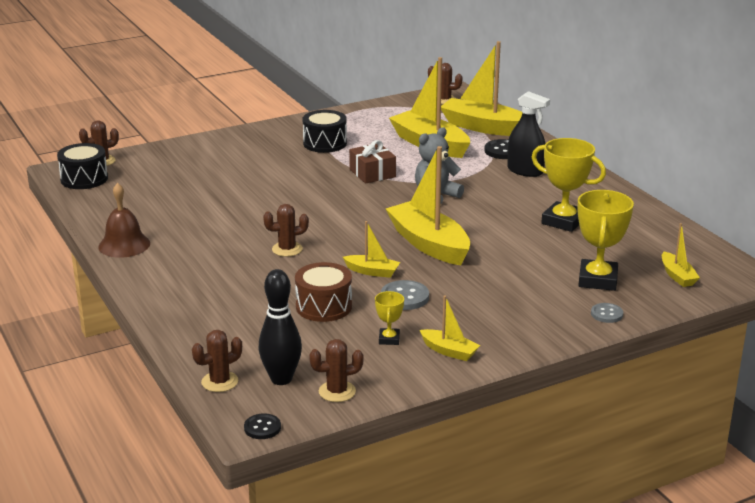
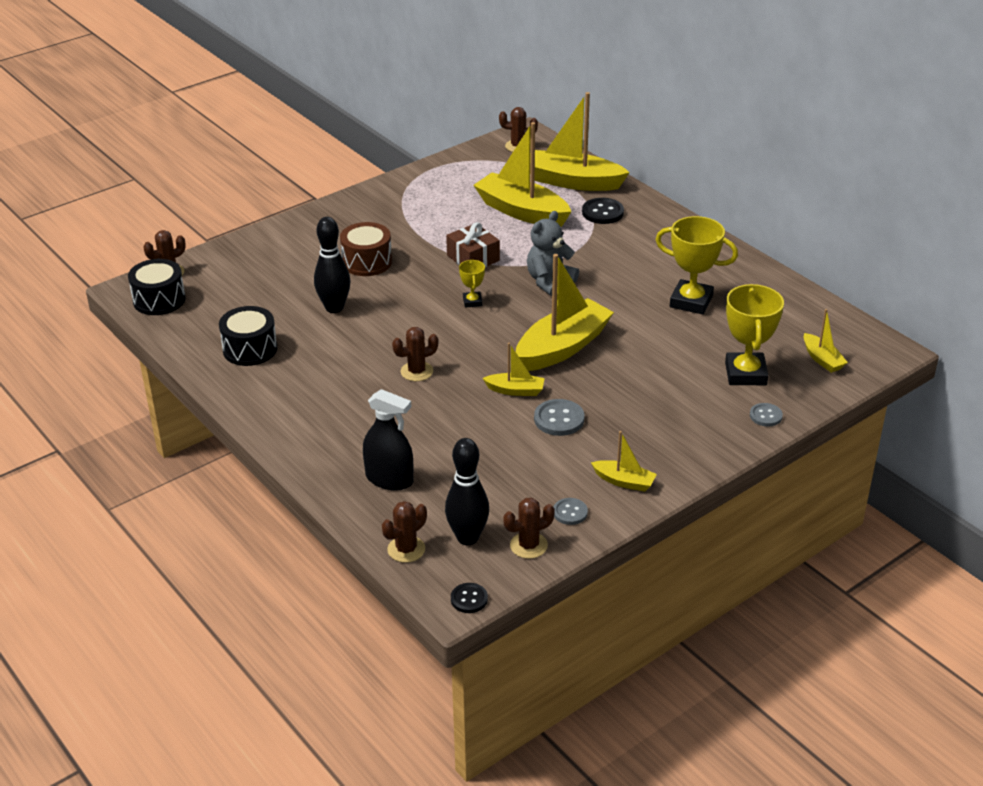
camera: 10 degrees left, 10 degrees up
brown bell [98,183,150,258] -> none
brown drum [295,262,352,322] -> brown drum moved to [340,222,392,276]
black drum [303,110,347,153] -> black drum moved to [219,306,277,366]
yellow trophy [375,291,404,345] -> yellow trophy moved to [459,260,485,308]
yellow boat [386,146,470,265] -> yellow boat turned 90 degrees clockwise [516,254,614,371]
black spray bottle [507,91,550,177] -> black spray bottle moved to [363,389,413,491]
none -> black bowling pin [314,217,351,313]
none -> grey button [553,498,588,525]

